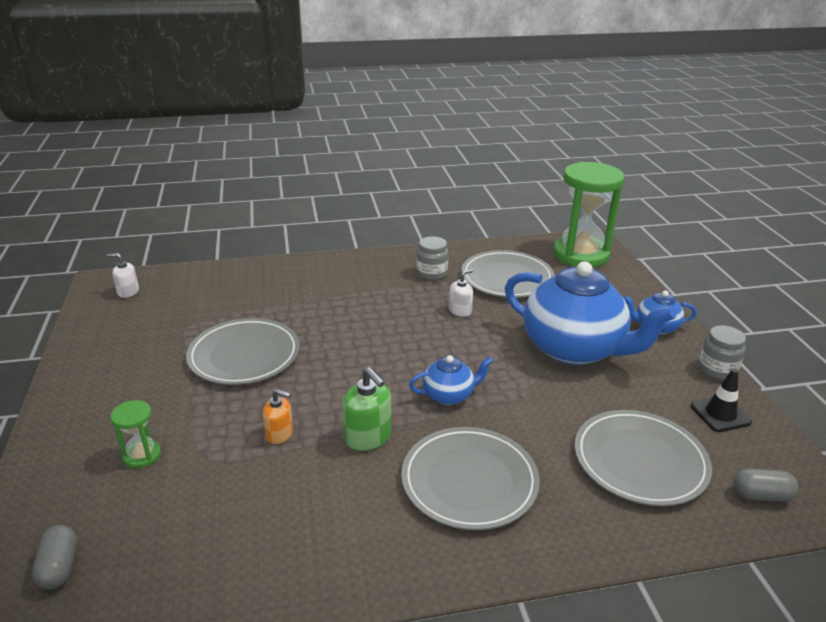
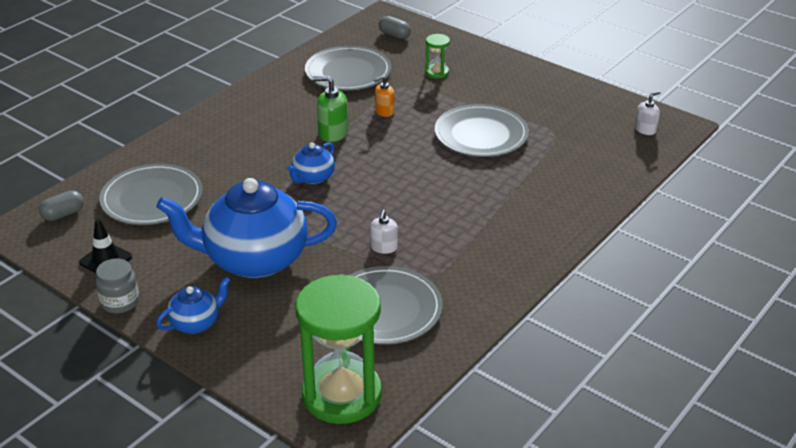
camera: 140 degrees right, 5 degrees up
grey plate [401,427,540,530] -> grey plate moved to [305,46,391,90]
grey jar [416,236,448,280] -> none

